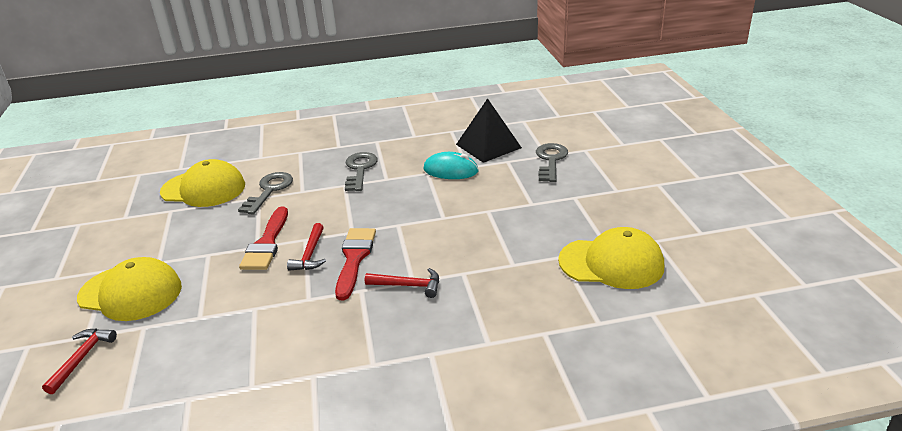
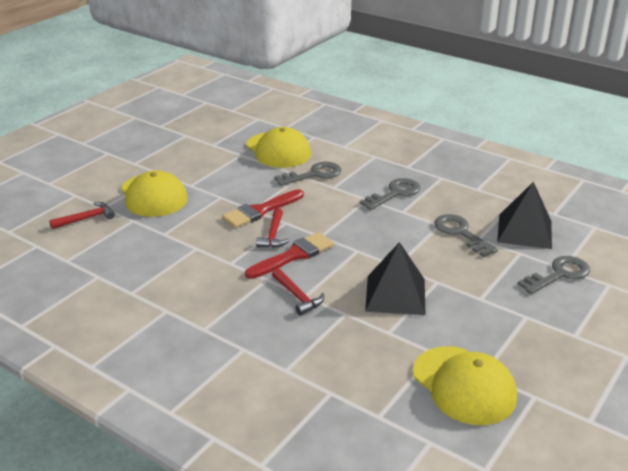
camera: 45 degrees right, 0 degrees up
red hammer [287,223,326,270] -> red hammer turned 45 degrees counterclockwise [256,208,290,248]
turquoise mouse [423,152,478,179] -> grey key [434,214,498,257]
none -> black pyramid [365,242,426,315]

